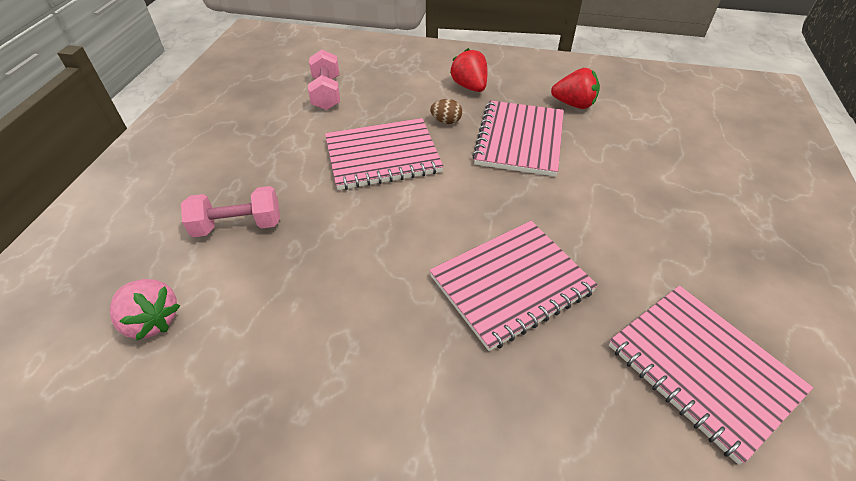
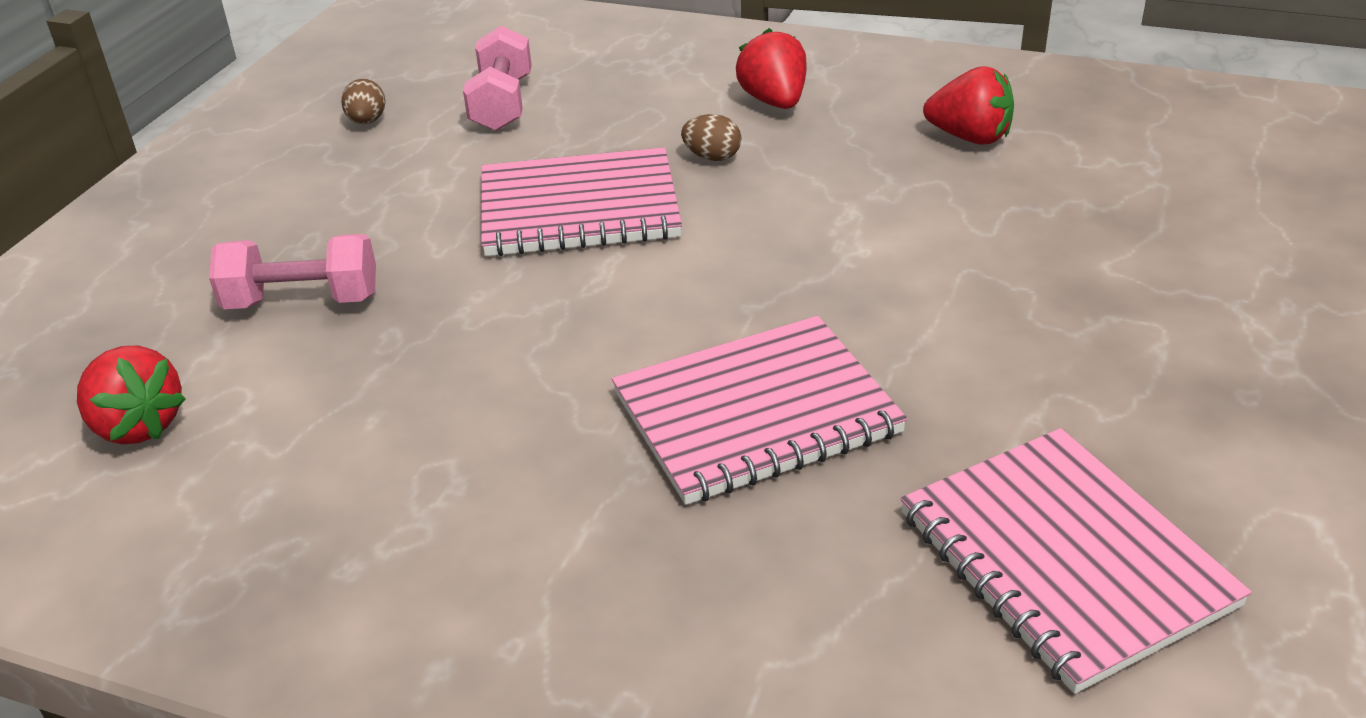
camera: 10 degrees right, 10 degrees down
pink strawberry [110,279,180,340] -> red strawberry [77,346,186,445]
pink notebook [472,100,564,177] -> none
none -> brown egg [341,79,385,124]

